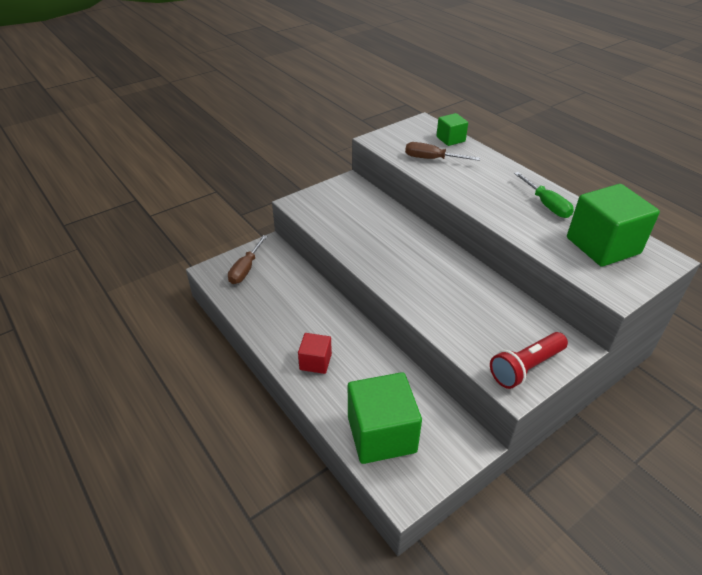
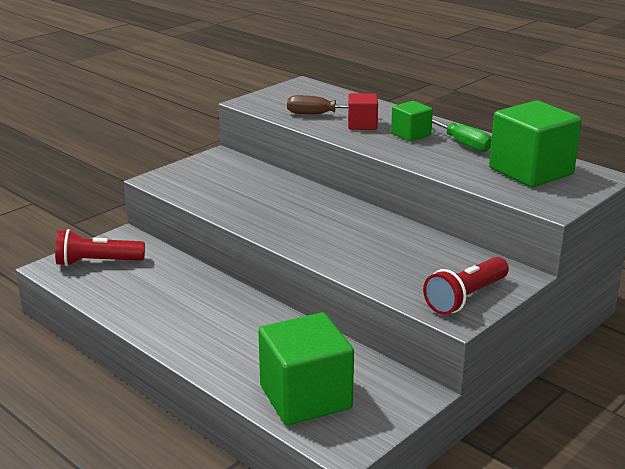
camera: 10 degrees left, 15 degrees down
brown screwdriver [228,235,267,284] -> red flashlight [55,229,145,266]
red cube [298,333,332,374] -> red cube moved to [348,93,378,130]
green cube [436,113,468,146] -> green cube moved to [391,101,433,142]

